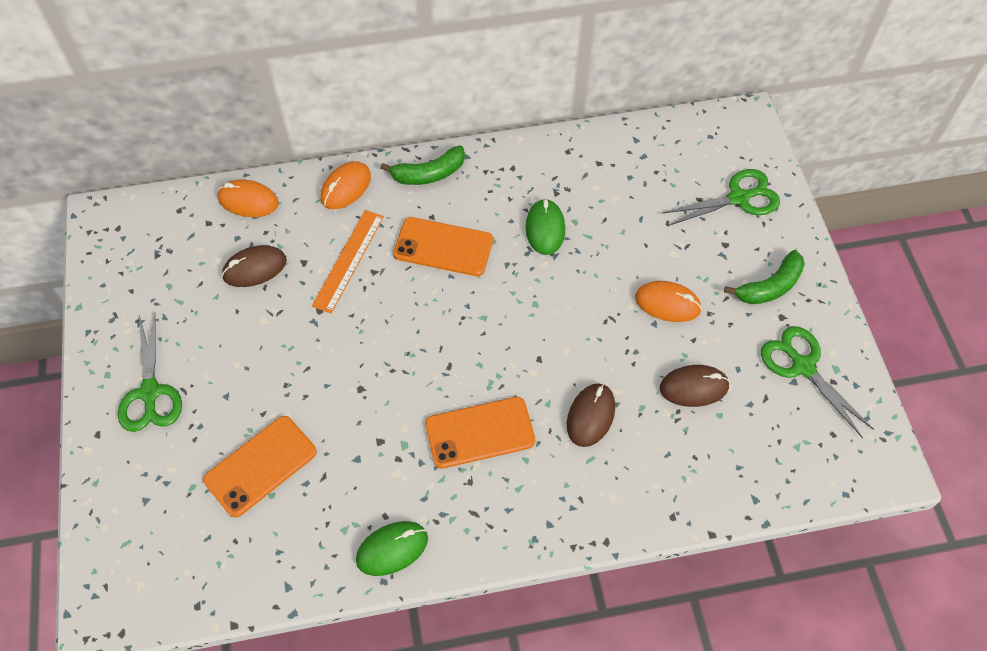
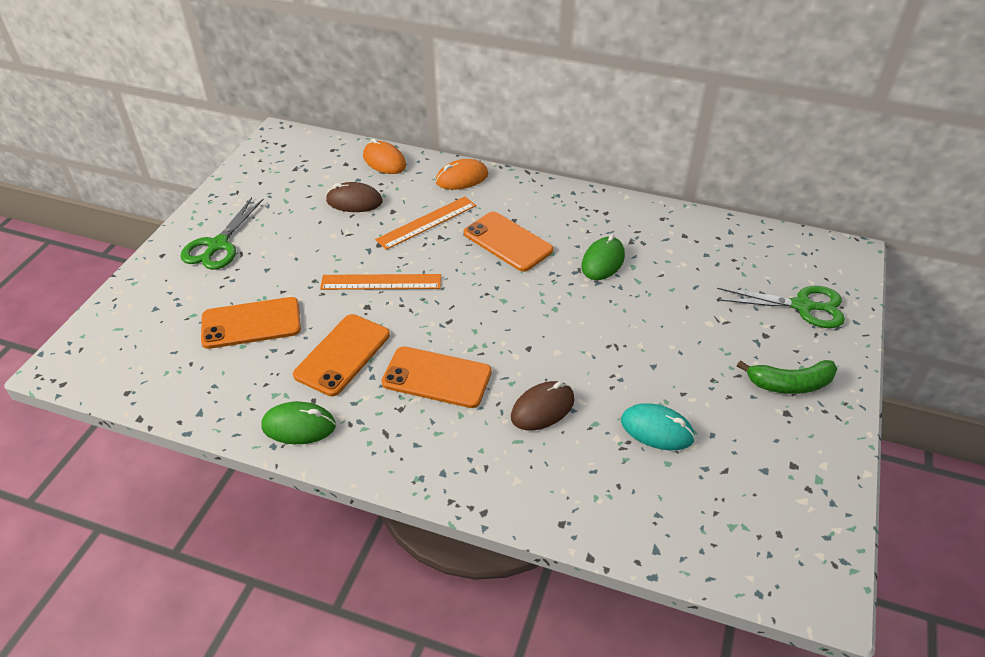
camera: 30 degrees right, 15 degrees down
green banana [380,146,465,185] -> none
orange mouse [635,281,702,322] -> none
brown mouse [660,365,730,407] -> turquoise mouse [621,403,695,450]
green scissors [761,326,875,438] -> none
none -> orange phone [293,314,390,396]
none -> orange ruler [320,274,441,290]

